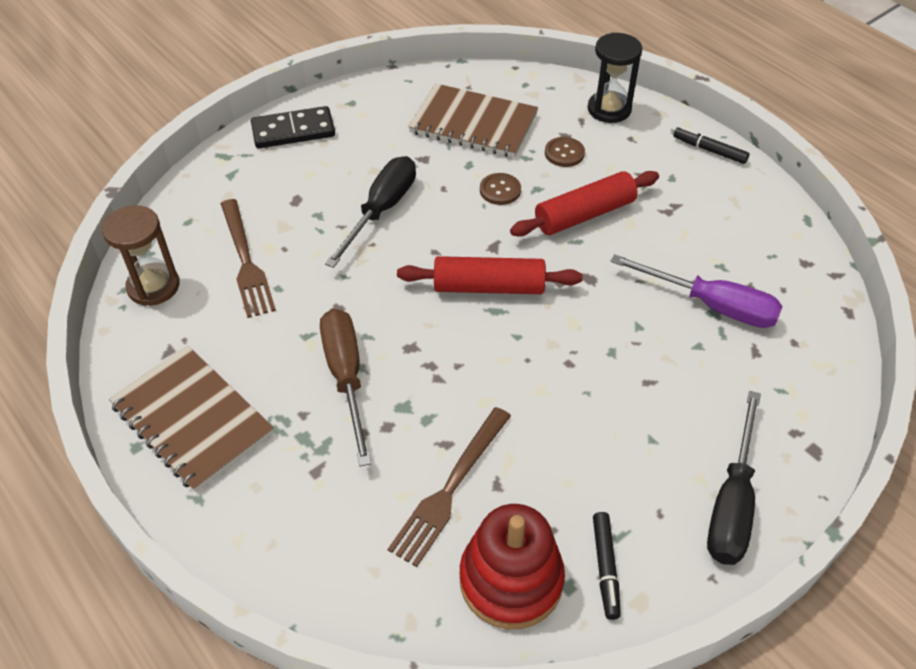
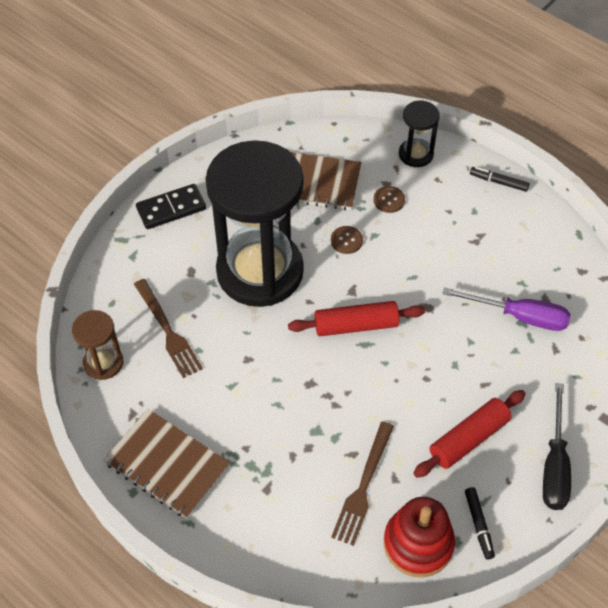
camera: 10 degrees left, 5 degrees up
brown screwdriver [320,309,372,466] -> none
black screwdriver [325,156,416,268] -> black hourglass [205,140,304,307]
red rolling pin [510,171,659,237] -> red rolling pin moved to [413,390,526,478]

